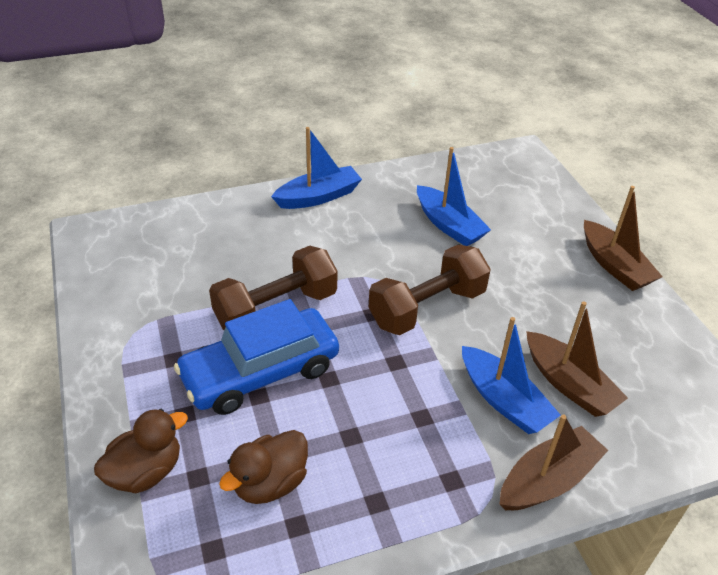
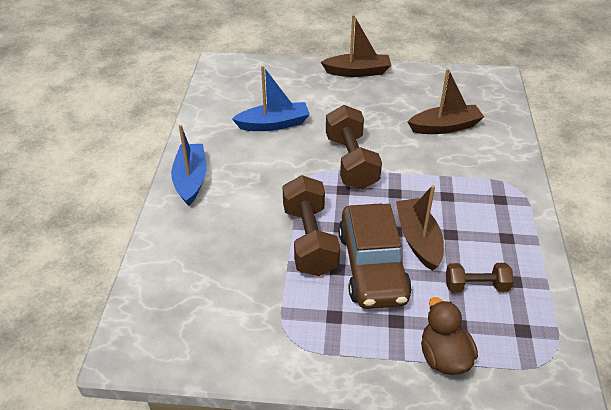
camera: 65 degrees left, 0 degrees up
blue car [174,299,339,415] -> brown car [339,203,412,309]
brown duck [219,430,308,504] -> brown dumbbell [446,263,514,292]
blue boat [462,317,561,434] -> none
brown boat [499,414,608,510] -> brown boat moved to [396,185,444,271]

